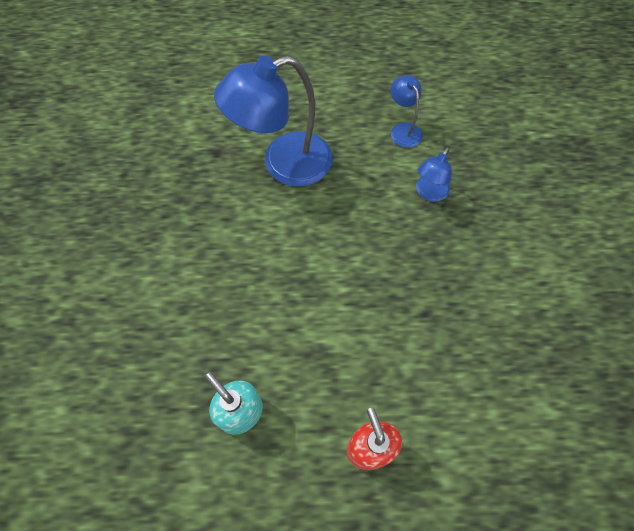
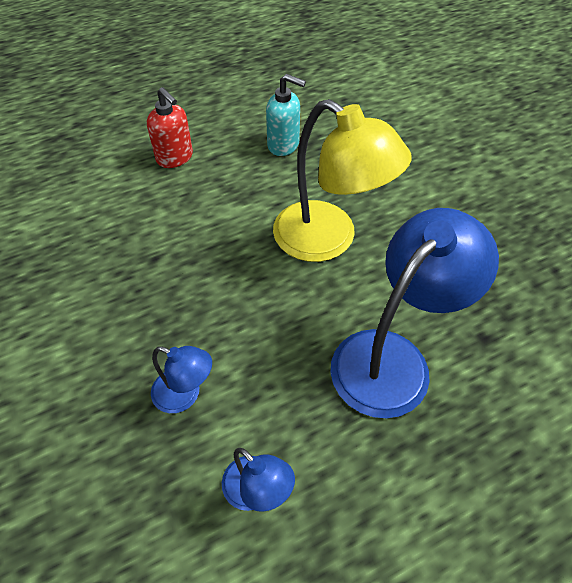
camera: 155 degrees right, 10 degrees down
blue lamp [416,148,452,202] -> blue lamp turned 105 degrees clockwise [151,346,212,413]
none -> yellow lamp [273,99,412,262]

